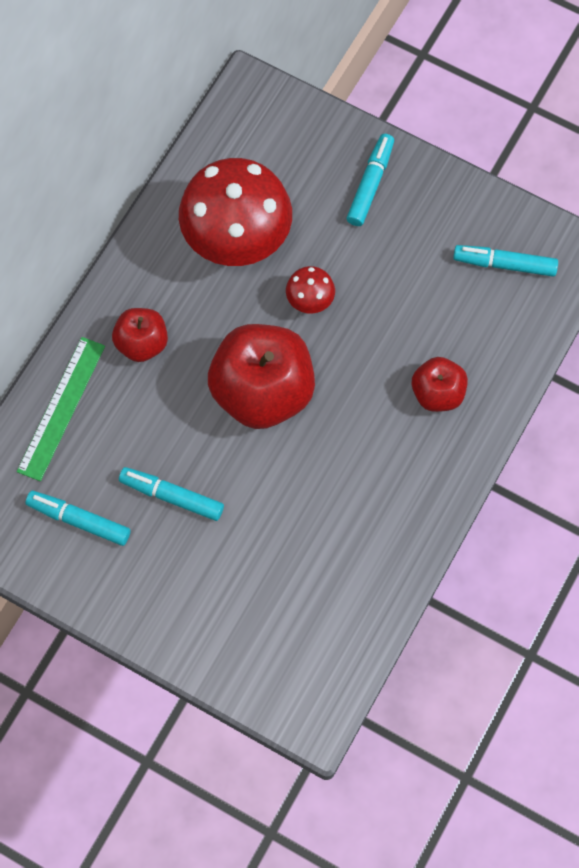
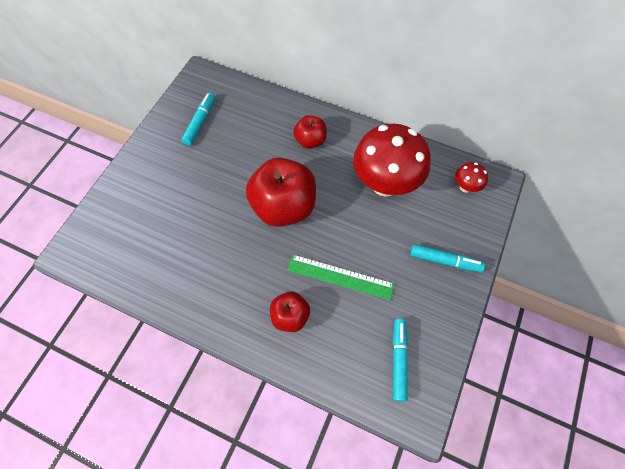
camera: 85 degrees right, 5 degrees down
green ruler [17,337,105,481] -> green ruler moved to [288,255,395,300]
turquoise marker [119,467,224,521] -> none
red mushroom [286,266,335,314] -> red mushroom moved to [455,162,488,193]

